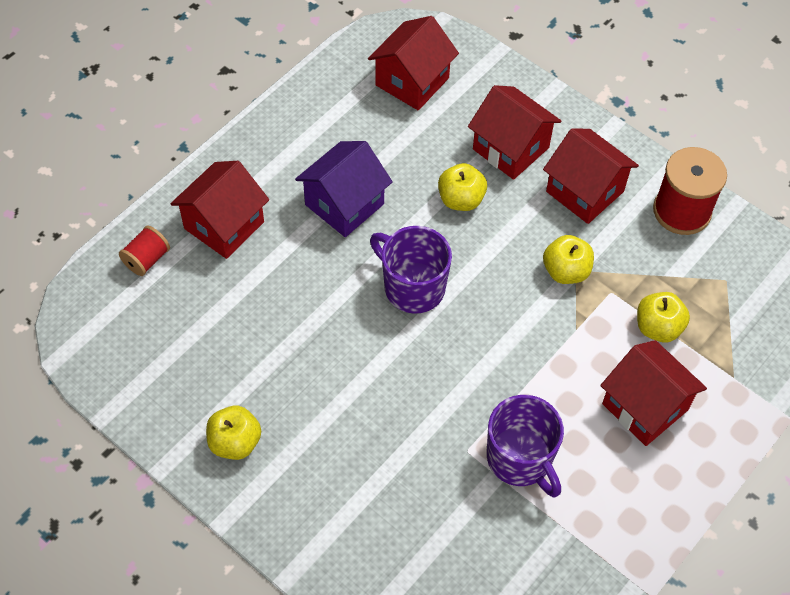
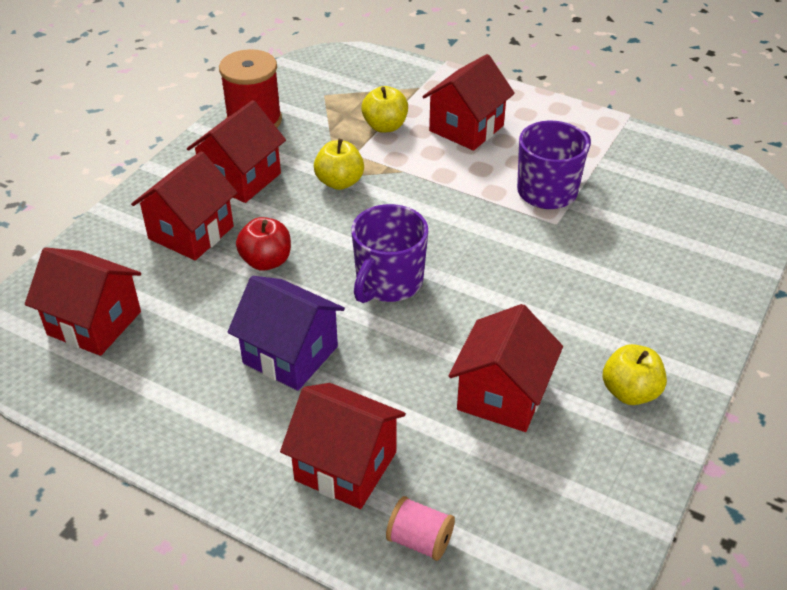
camera: 100 degrees left, 15 degrees down
red spool [119,226,170,276] -> pink spool [386,496,455,561]
yellow apple [438,163,487,211] -> red apple [236,217,291,271]
none -> red house [449,304,563,432]

